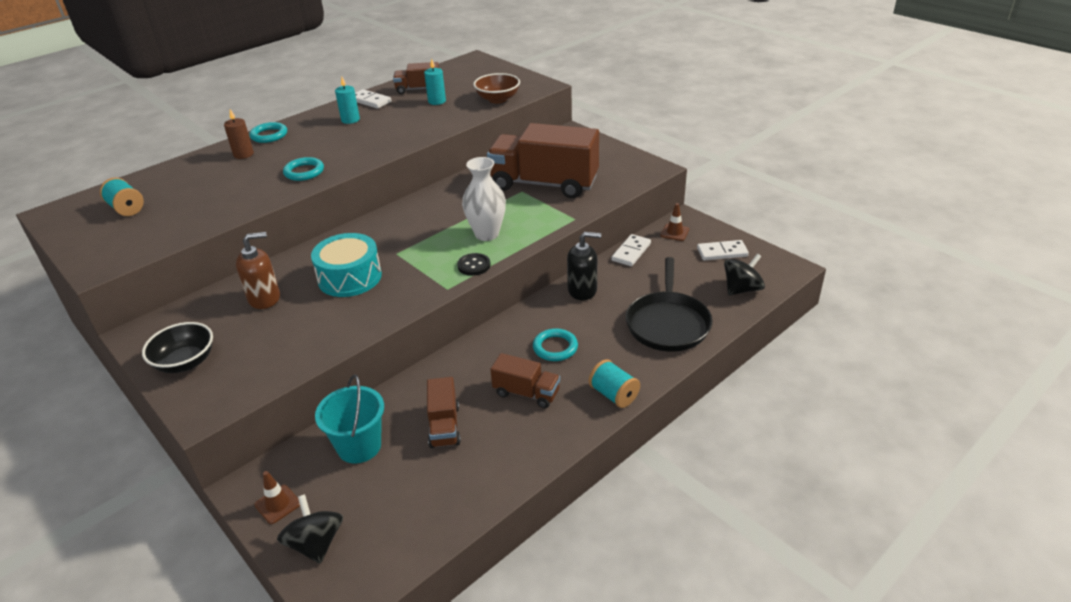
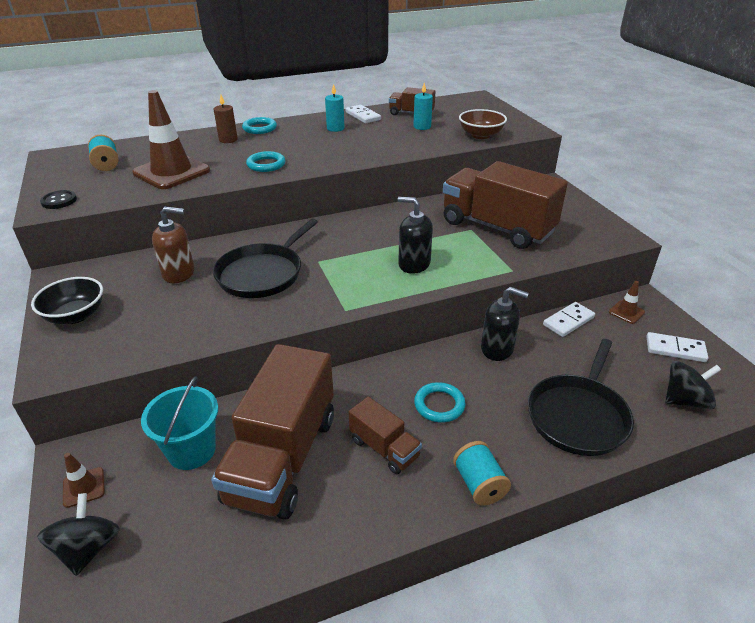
camera: 20 degrees right, 0 degrees up
turquoise drum [311,233,382,297] -> black pan [213,218,318,298]
brown truck [427,377,461,448] -> brown truck [211,344,334,519], size x2.07
black button [457,253,491,276] -> black button moved to [40,190,77,209]
white vase [462,157,506,241] -> black soap dispenser [398,197,433,274]
none -> brown traffic cone [132,90,210,189]

